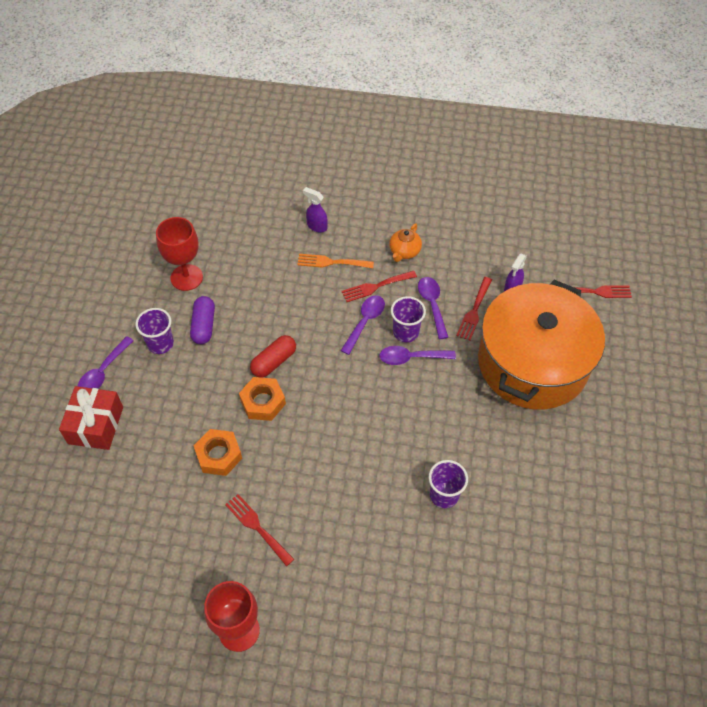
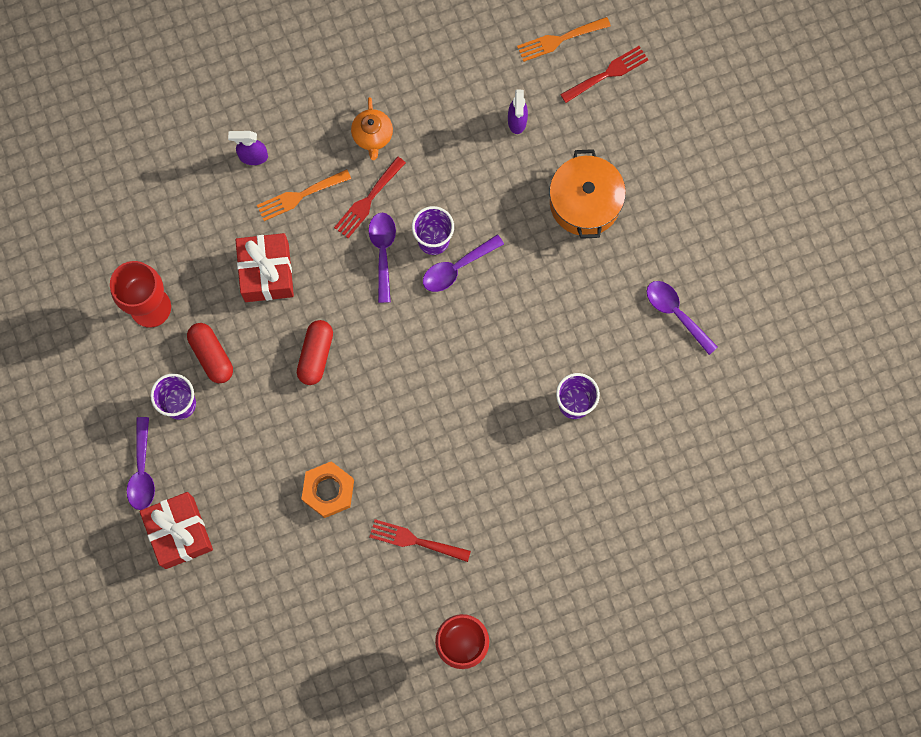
camera: 30 degrees left, 20 degrees up
purple capsule [190,296,215,344] -> red capsule [187,323,233,383]
orange nut [239,377,286,421] -> none
purple spoon [418,277,448,339] -> purple spoon moved to [647,281,718,355]
red fork [456,277,492,340] -> none
orange pot [478,280,605,409] -> orange pot [549,149,626,239], size x0.54
none -> red gift [236,233,294,302]
none -> orange fork [517,17,611,62]

